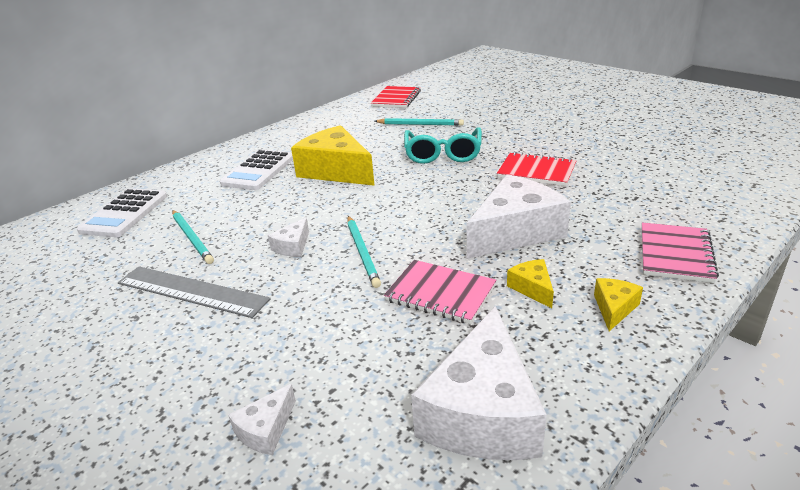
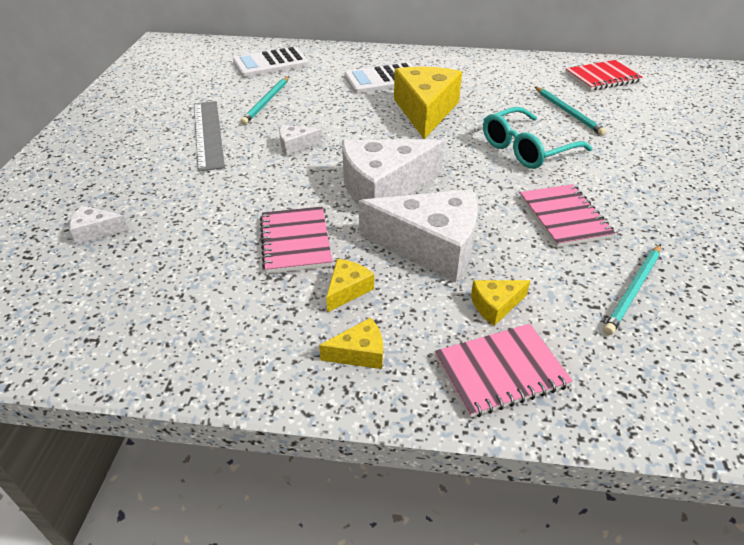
camera: 50 degrees right, 10 degrees up
turquoise pencil [347,216,381,288] -> turquoise pencil moved to [603,244,661,335]
white cheese [411,306,547,460] -> white cheese moved to [342,139,445,205]
red notebook [497,152,577,186] -> pink notebook [520,184,616,247]
none -> yellow cheese [471,280,531,326]

